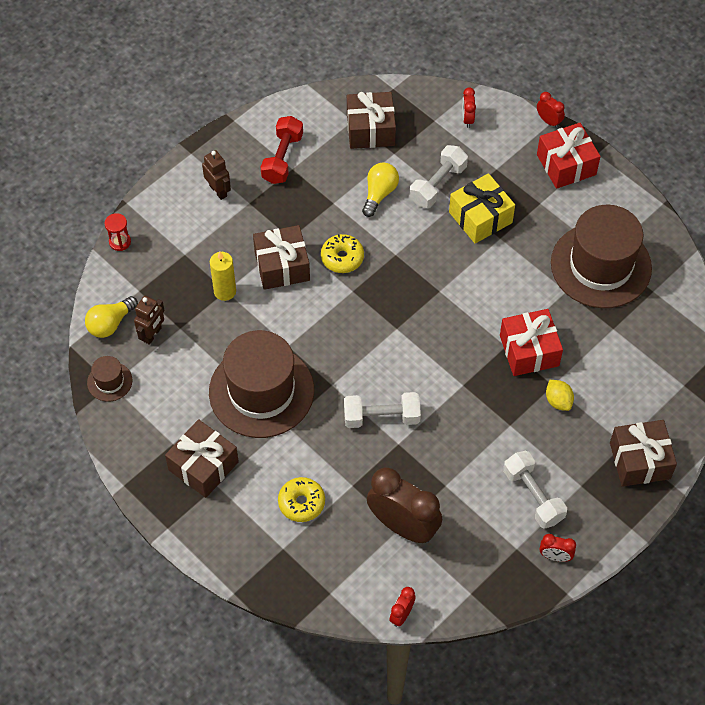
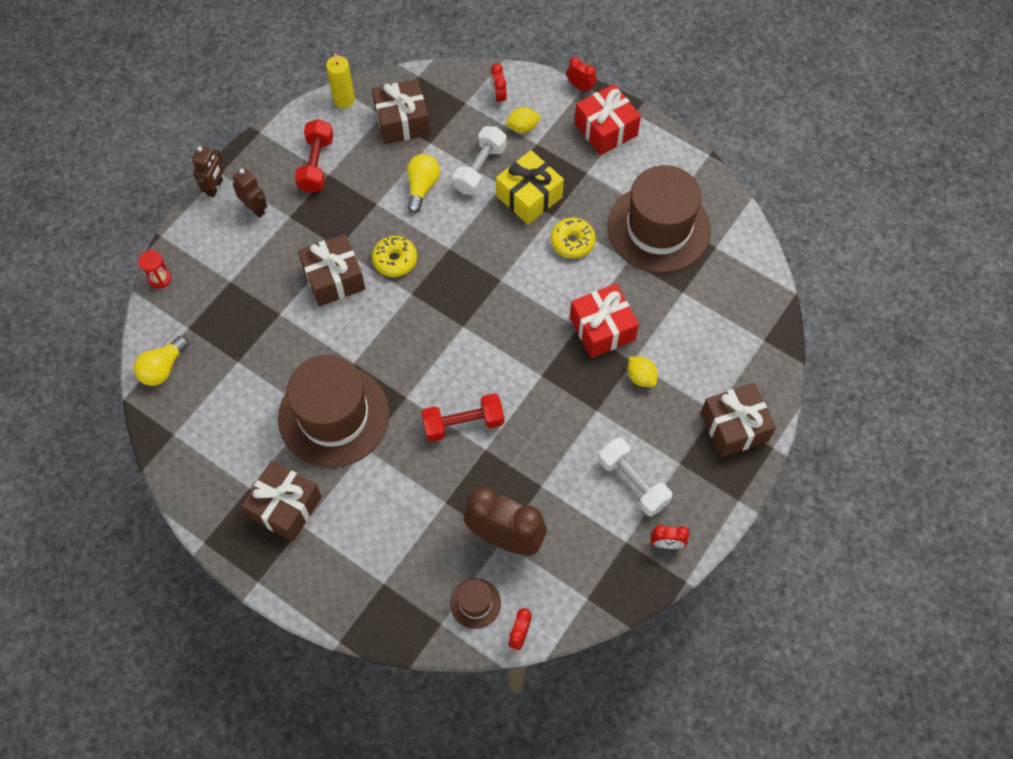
camera: 10 degrees left, 5 degrees up
brown hat [87,356,132,402] -> brown hat moved to [450,578,501,629]
brown robot [134,296,165,345] -> brown robot moved to [192,146,224,197]
yellow candle [210,252,236,301] -> yellow candle moved to [326,53,355,108]
yellow donut [278,477,325,522] -> yellow donut moved to [551,218,596,259]
white dumbbell [344,392,421,428] -> red dumbbell [421,393,504,442]
none -> yellow lemon [506,107,541,133]

